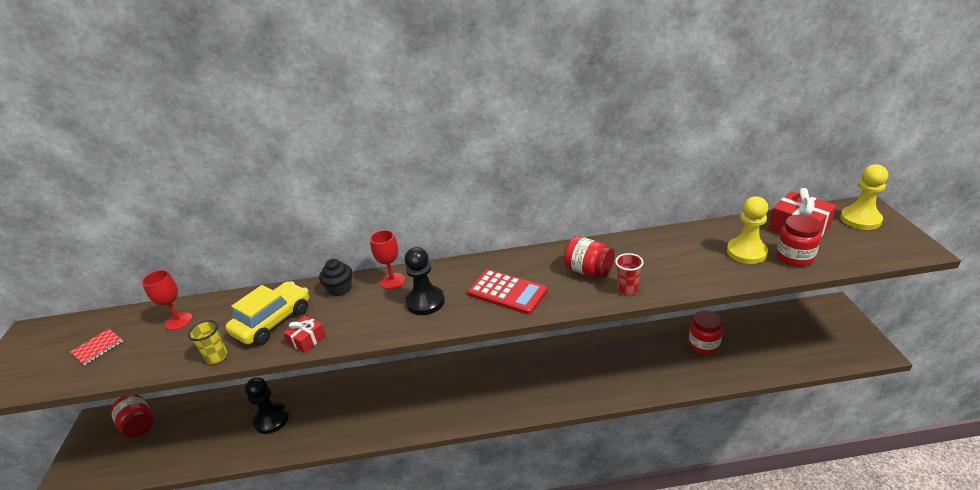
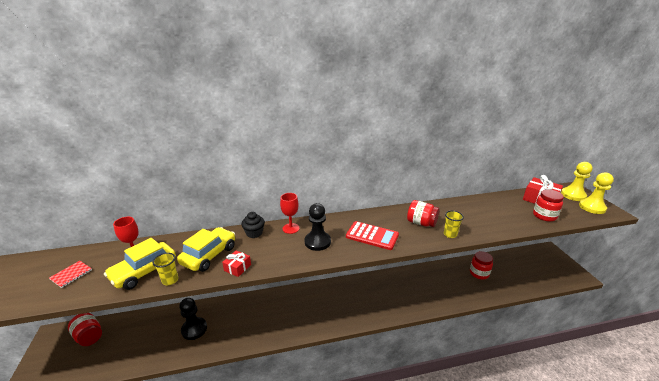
camera: 10 degrees left, 5 degrees down
red cup [615,253,644,295] -> yellow cup [444,211,464,238]
yellow pawn [727,196,768,264] -> yellow pawn moved to [579,172,614,214]
none -> yellow car [104,238,176,290]

